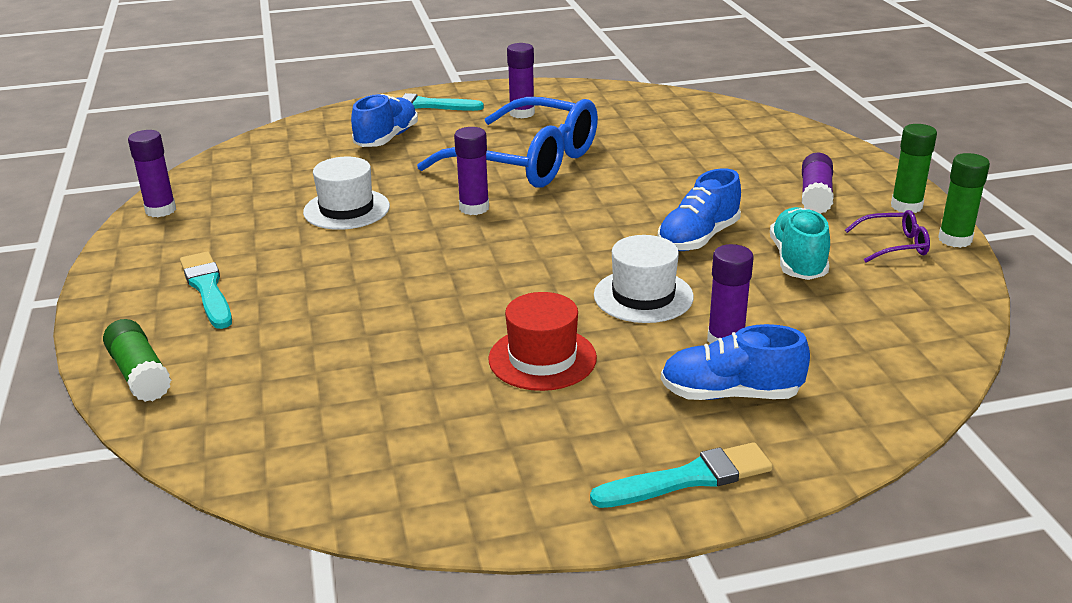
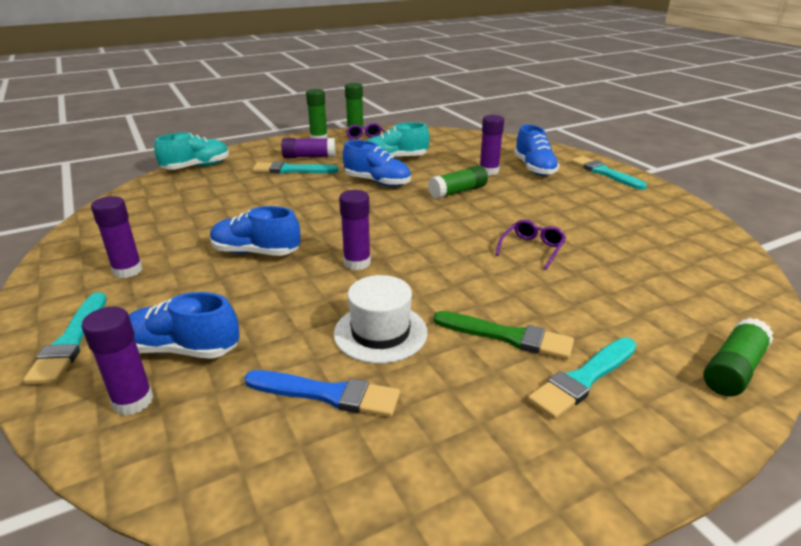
camera: 105 degrees left, 0 degrees up
purple glue stick [128,130,176,217] -> purple glue stick moved to [81,307,154,416]
blue glasses [417,97,598,188] -> blue shoe [210,206,300,256]
red hat [488,292,597,391] -> none
white hat [594,235,694,323] -> green glue stick [428,165,488,199]
none -> turquoise shoe [154,132,229,170]
none -> blue brush [244,370,400,417]
none -> turquoise brush [252,161,338,174]
none -> green brush [433,311,574,360]
none -> purple glasses [495,219,566,270]

